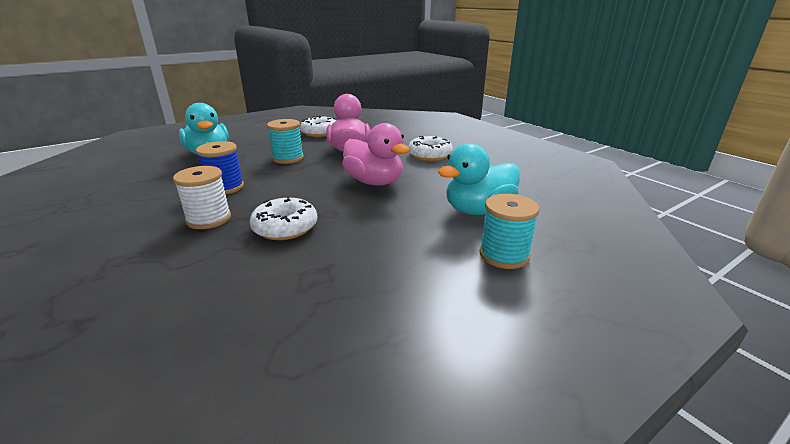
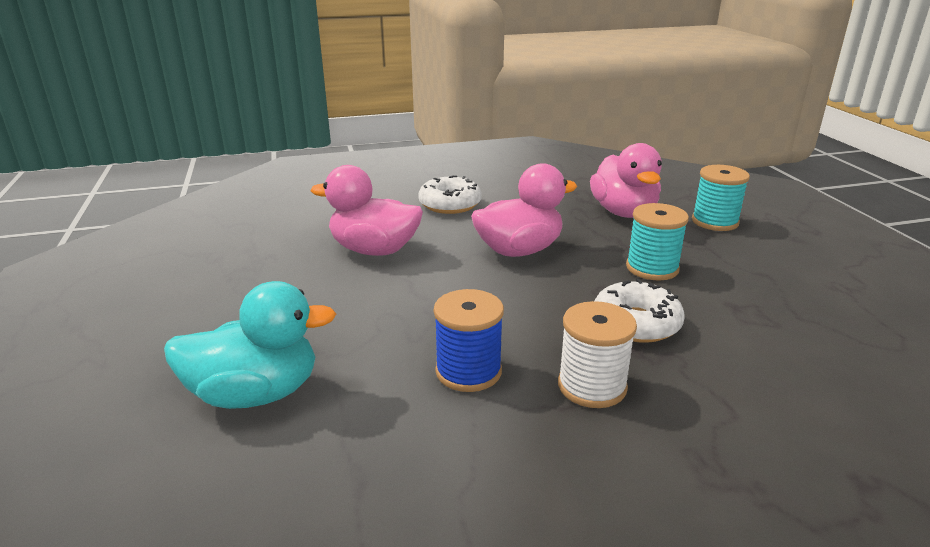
camera: 70 degrees left, 0 degrees up
turquoise spool [267,119,304,164] -> turquoise spool moved to [626,203,689,280]
white donut [300,116,336,137] -> none
turquoise duck [438,143,520,215] -> pink duck [590,143,662,218]

